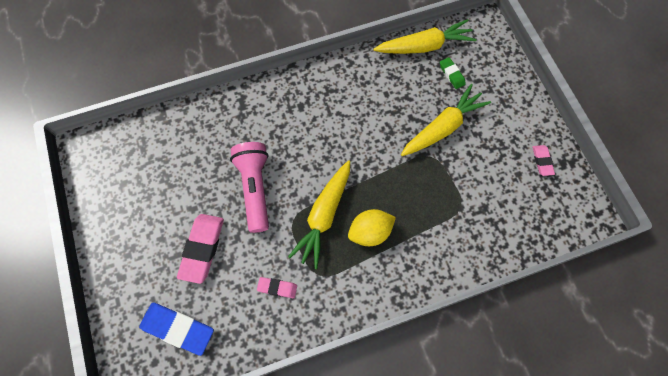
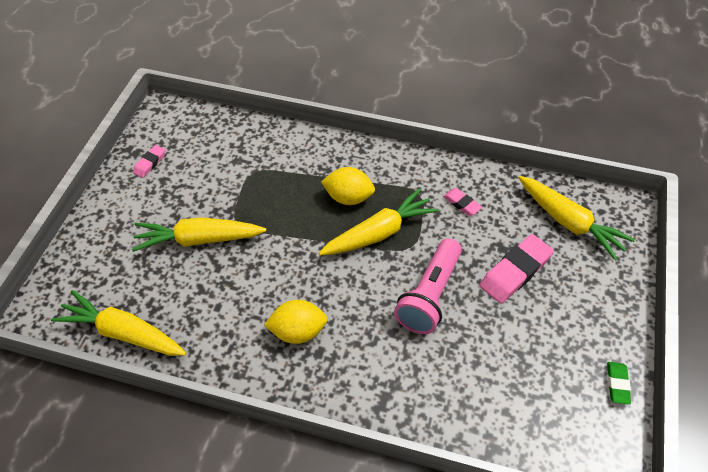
camera: 145 degrees left, 15 degrees down
blue eraser [139,302,214,356] -> yellow carrot [519,176,635,261]
green eraser [440,57,466,89] -> green eraser moved to [607,362,631,405]
none -> yellow lemon [264,300,328,344]

